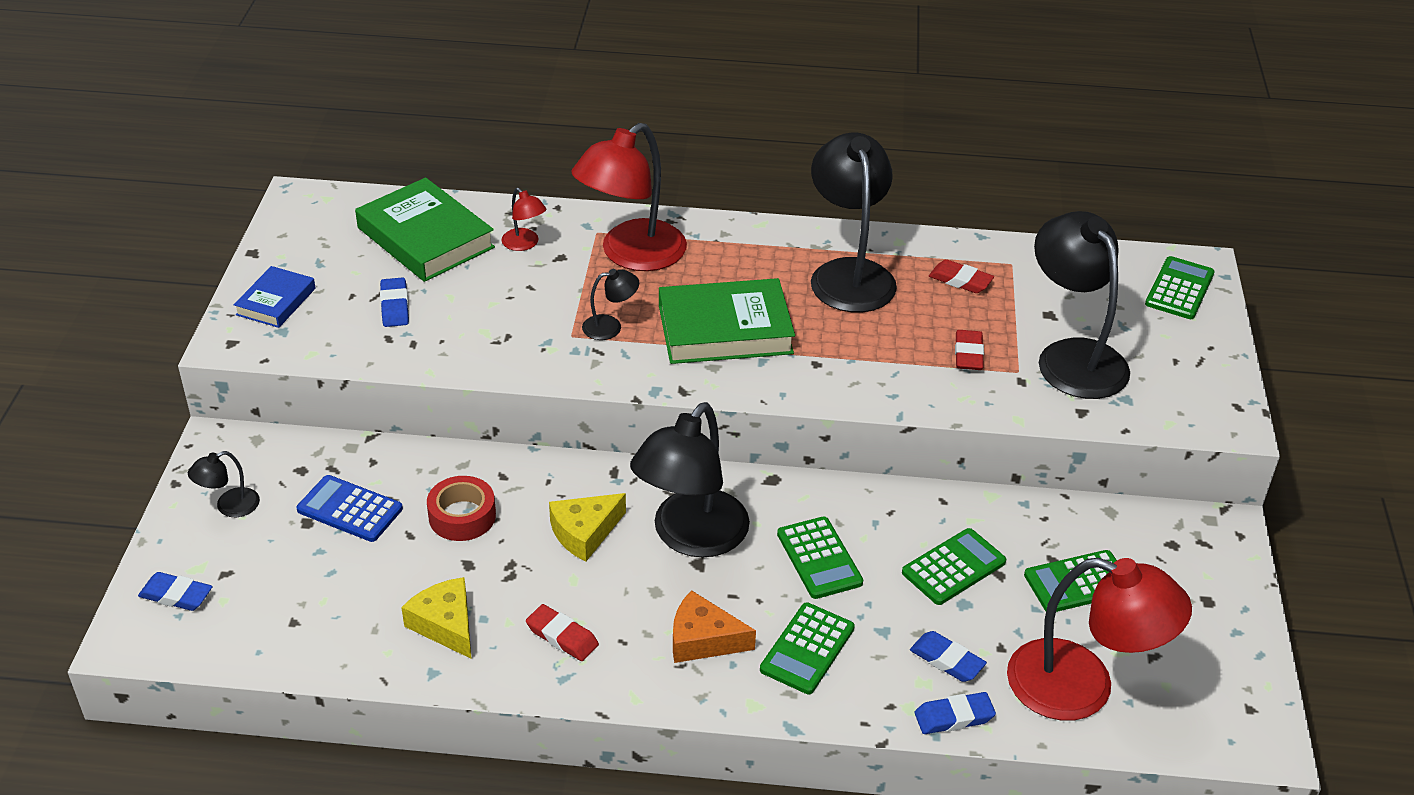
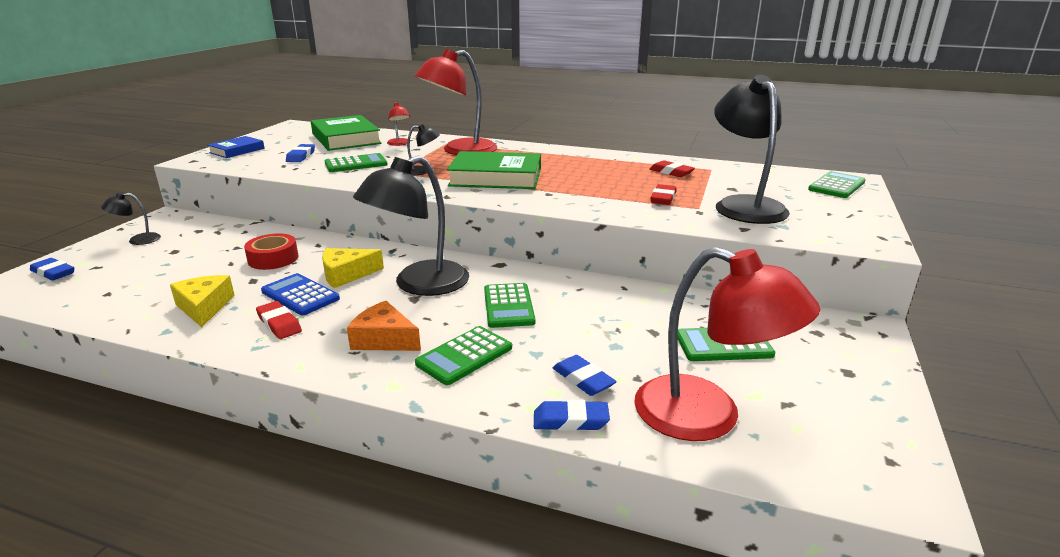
camera: 15 degrees right, 15 degrees down
blue calculator [296,475,403,542] -> blue calculator moved to [261,273,340,315]
black lamp [811,132,897,312] -> none
green calculator [902,528,1006,605] -> green calculator moved to [325,153,388,172]

